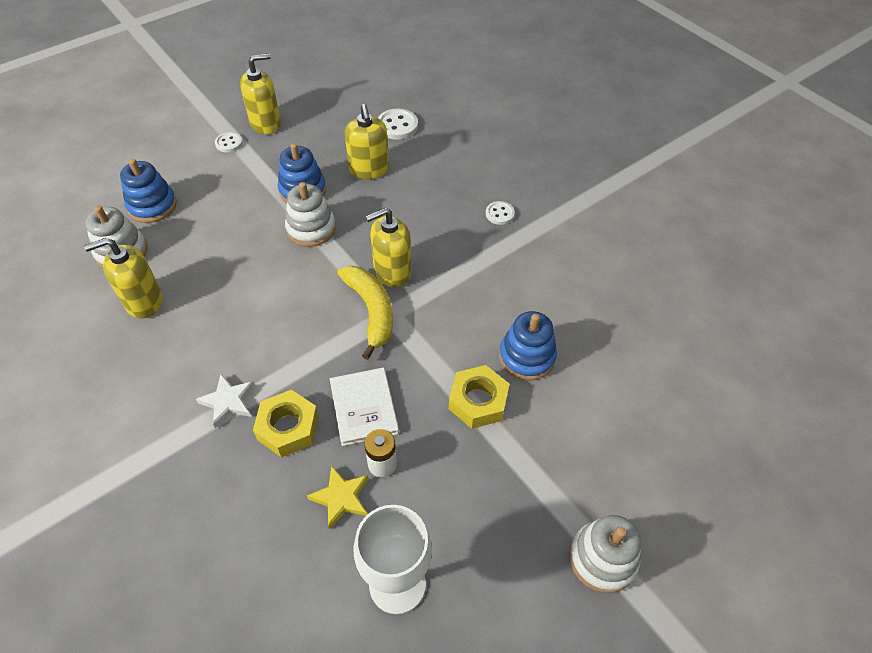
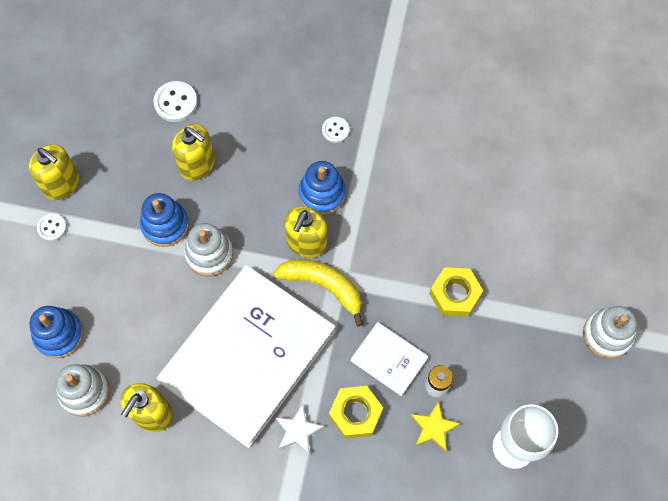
camera: 40 degrees left, 15 degrees up
yellow soap dispenser [240,53,281,135] -> yellow soap dispenser turned 105 degrees clockwise [29,144,79,200]
blue stacking toy [499,311,557,380] -> blue stacking toy moved to [299,161,346,215]
none -> white book [157,265,335,448]

